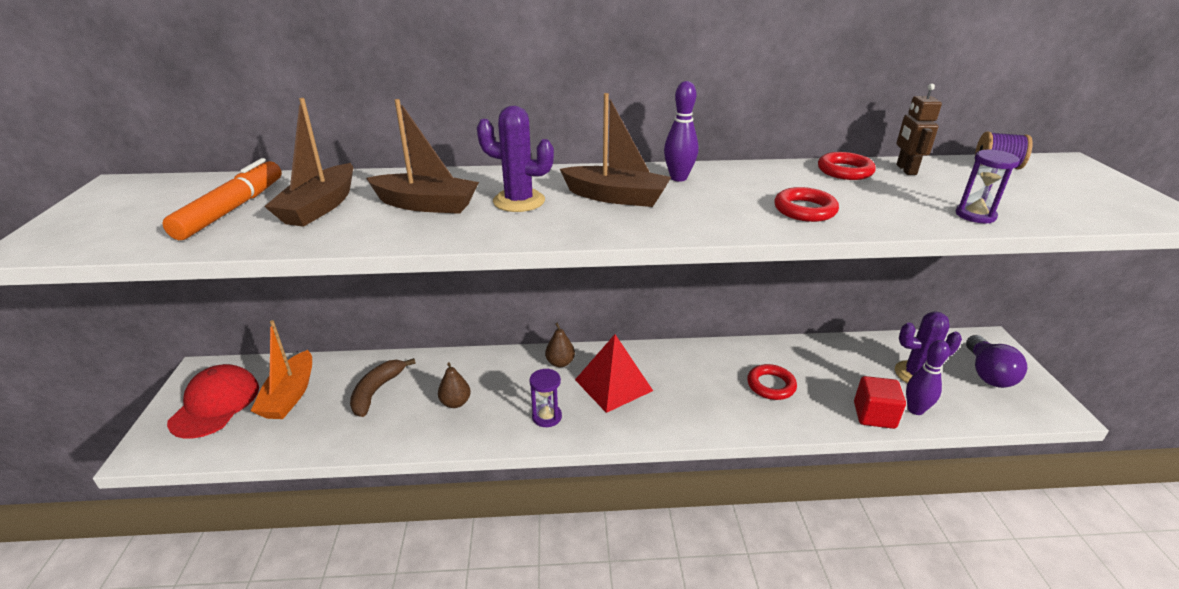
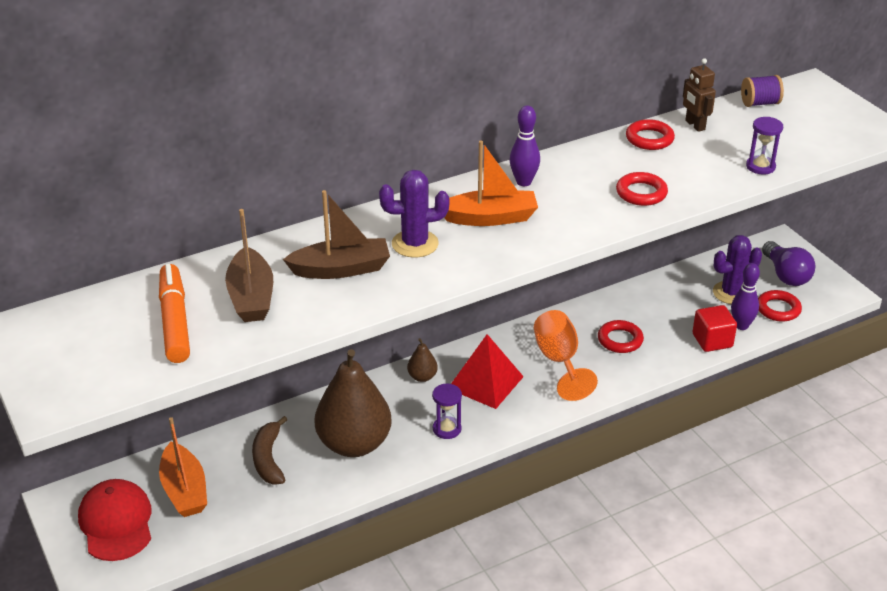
camera: 25 degrees left, 5 degrees up
brown pear [438,362,471,408] -> brown pear [315,349,391,457], size x2.36
brown boat [560,93,671,207] -> orange boat [444,140,538,226]
none -> orange goblet [534,310,598,401]
none -> red ring [758,290,802,322]

